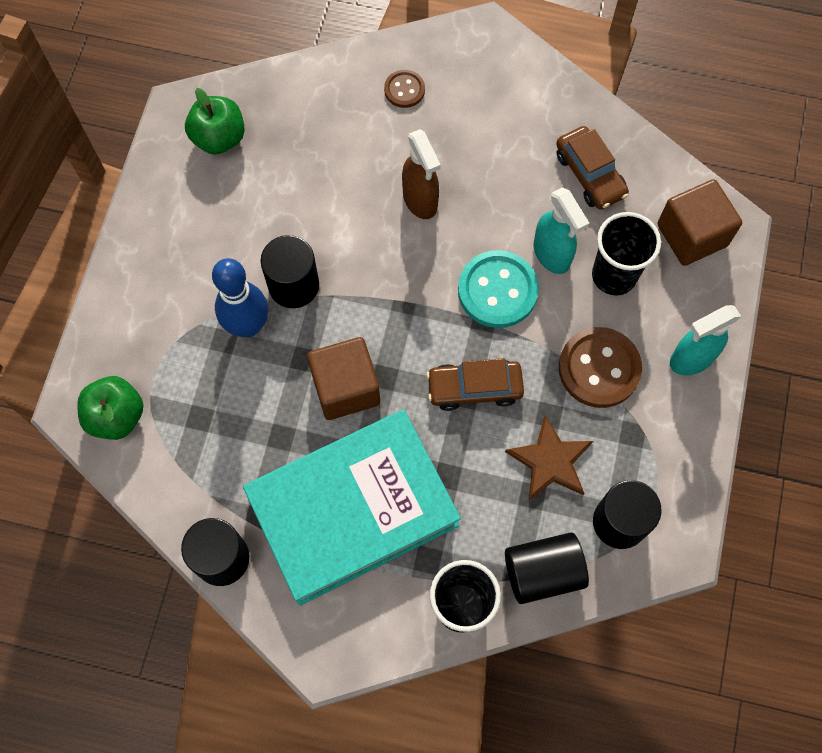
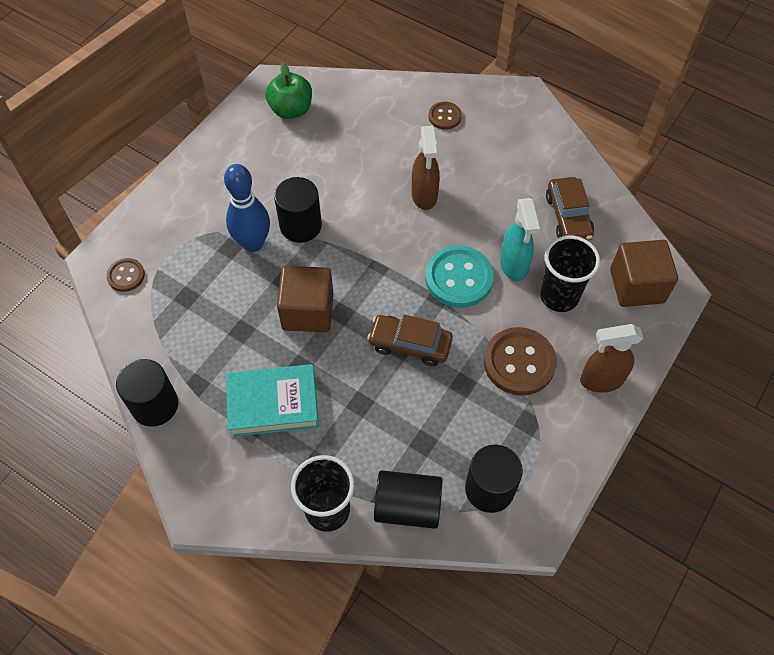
camera: 20 degrees right, 10 degrees down
green apple [77,376,143,440] -> brown button [106,258,145,292]
turquoise book [243,410,461,606] -> turquoise book [226,364,319,437], size x0.57
brown star [505,415,593,500] -> none
turquoise spray bottle [670,305,742,375] -> brown spray bottle [580,324,644,393]

